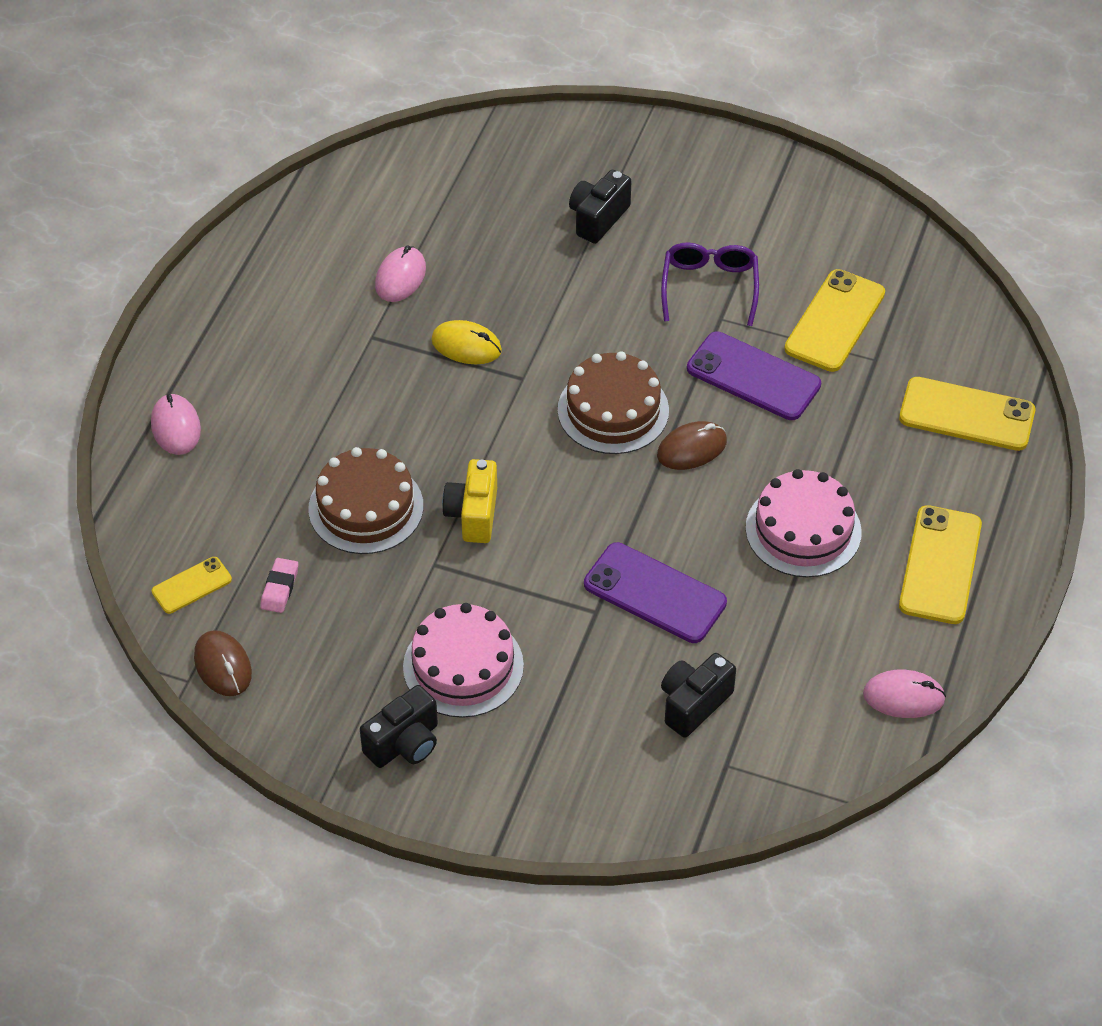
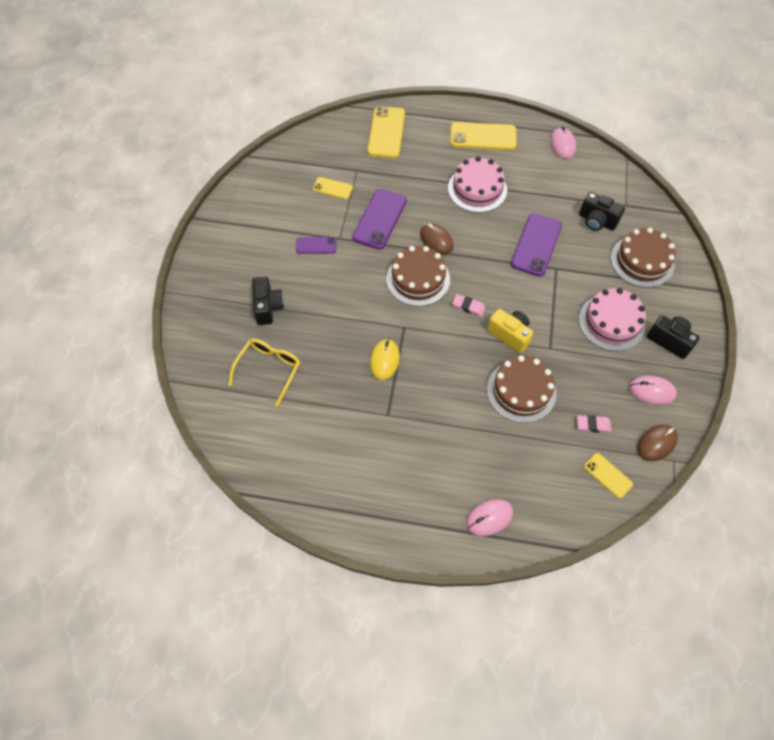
camera: 100 degrees left, 10 degrees up
pink mouse [375,246,426,302] -> pink mouse moved to [629,376,677,405]
yellow camera [442,459,497,543] -> yellow camera turned 135 degrees counterclockwise [487,309,533,353]
black camera [569,170,631,244] -> black camera turned 120 degrees counterclockwise [252,277,284,325]
purple glasses [661,243,759,326] -> purple phone [296,237,337,254]
yellow phone [784,269,885,372] -> yellow phone [313,177,353,199], size x0.56
none -> yellow glasses [229,339,300,407]
none -> pink eraser [452,294,486,317]
none -> brown cake [611,228,676,288]

